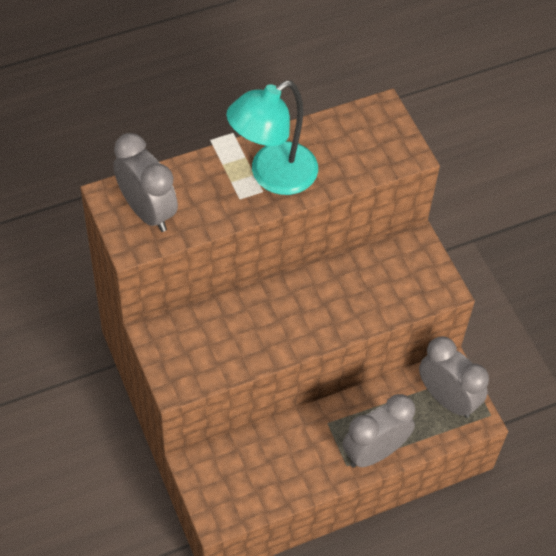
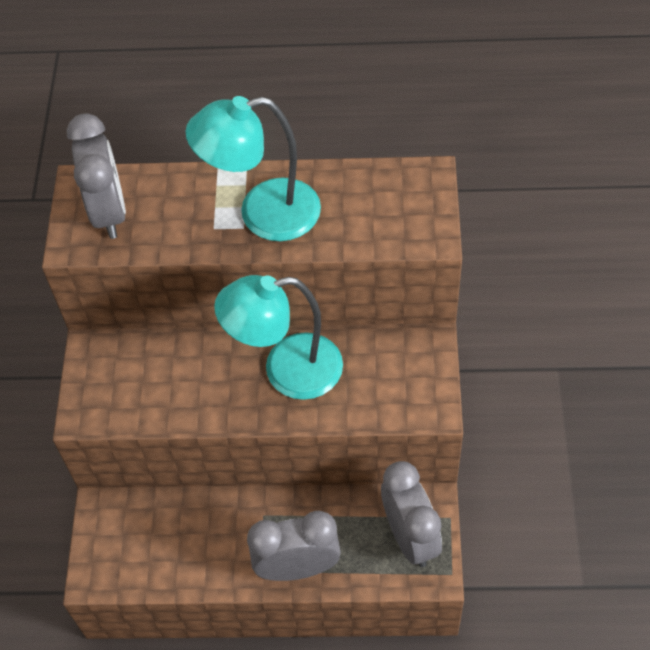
camera: 30 degrees right, 0 degrees up
none -> turquoise lamp [214,275,343,400]

